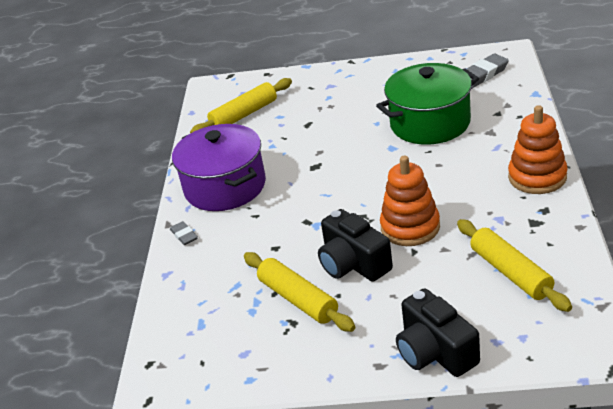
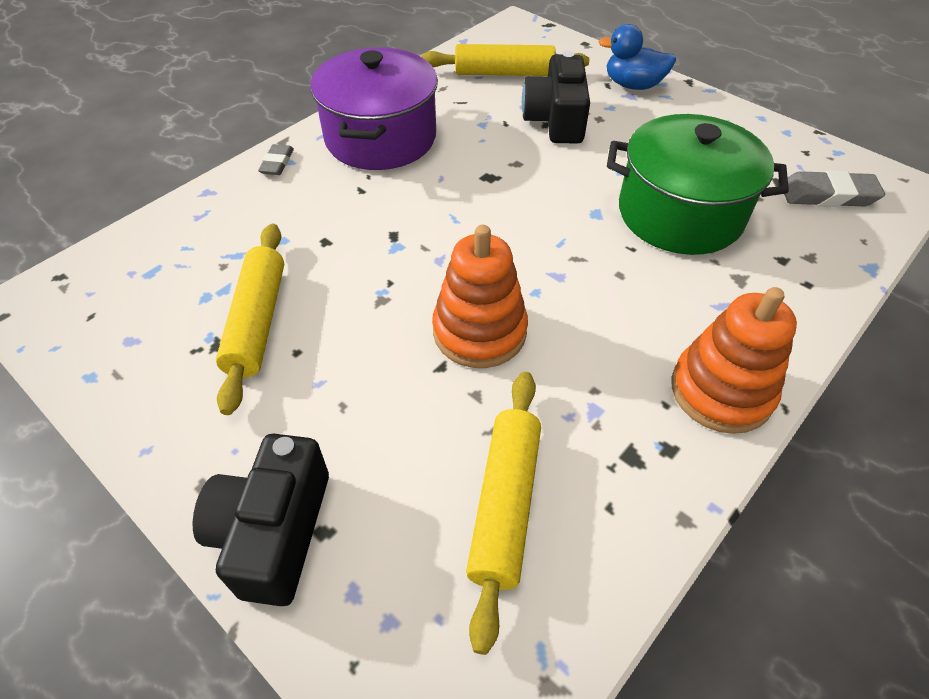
camera: 35 degrees right, 15 degrees up
black camera [318,209,393,282] -> black camera moved to [522,51,590,144]
none -> blue duck [598,24,676,90]

